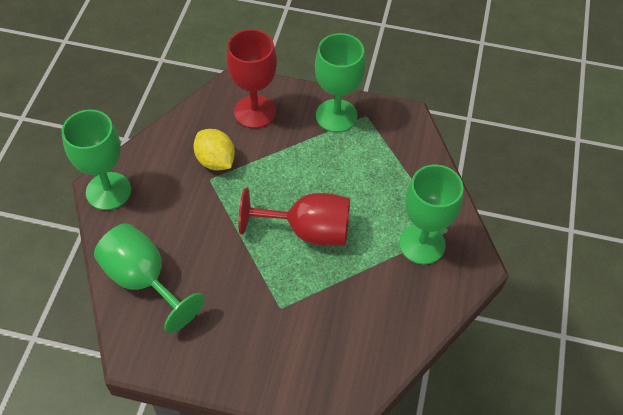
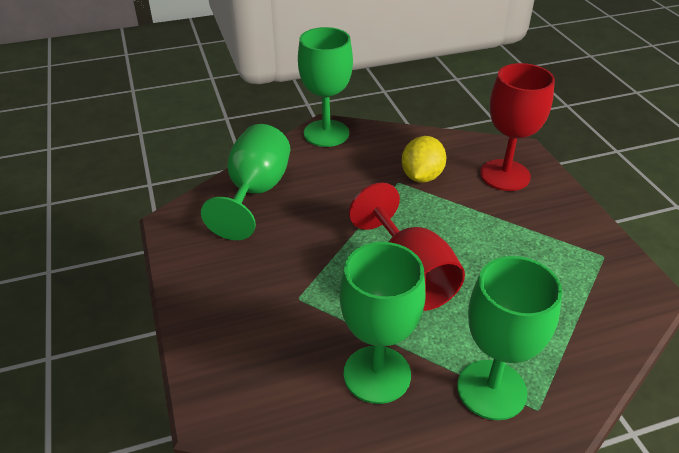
camera: 60 degrees right, 15 degrees down
green goblet [315,33,365,133] -> green goblet moved to [340,242,426,404]

